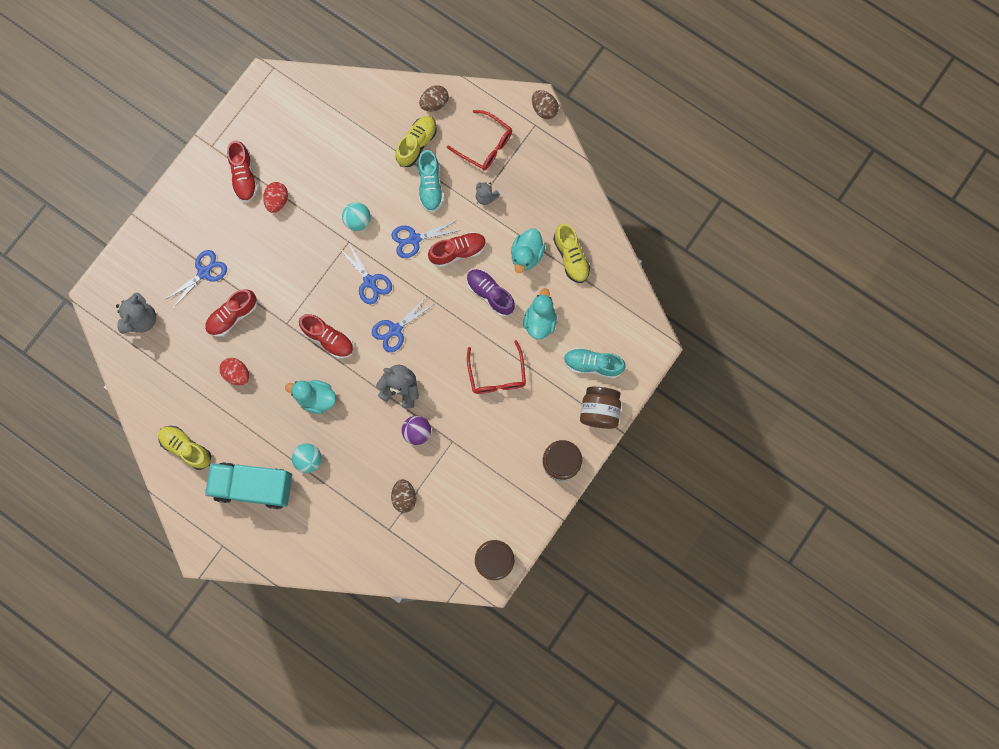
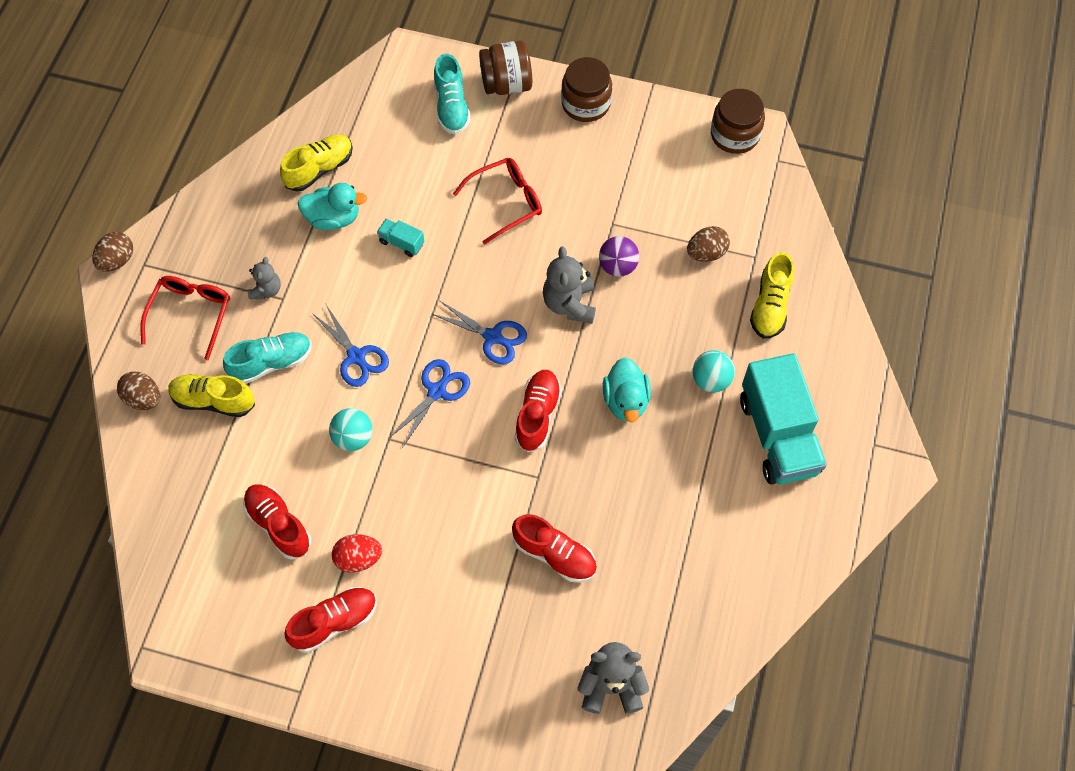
camera: 110 degrees left, 15 degrees down
yellow shoe [158,426,211,470] -> yellow shoe moved to [750,252,794,339]
blue scissors [165,250,227,308] -> none
red egg [219,358,249,385] -> none
red shoe [428,232,486,267] -> red shoe moved to [243,484,311,560]
purple shoe [467,269,515,316] -> turquoise truck [377,219,425,257]
turquoise duck [523,288,557,339] -> none

